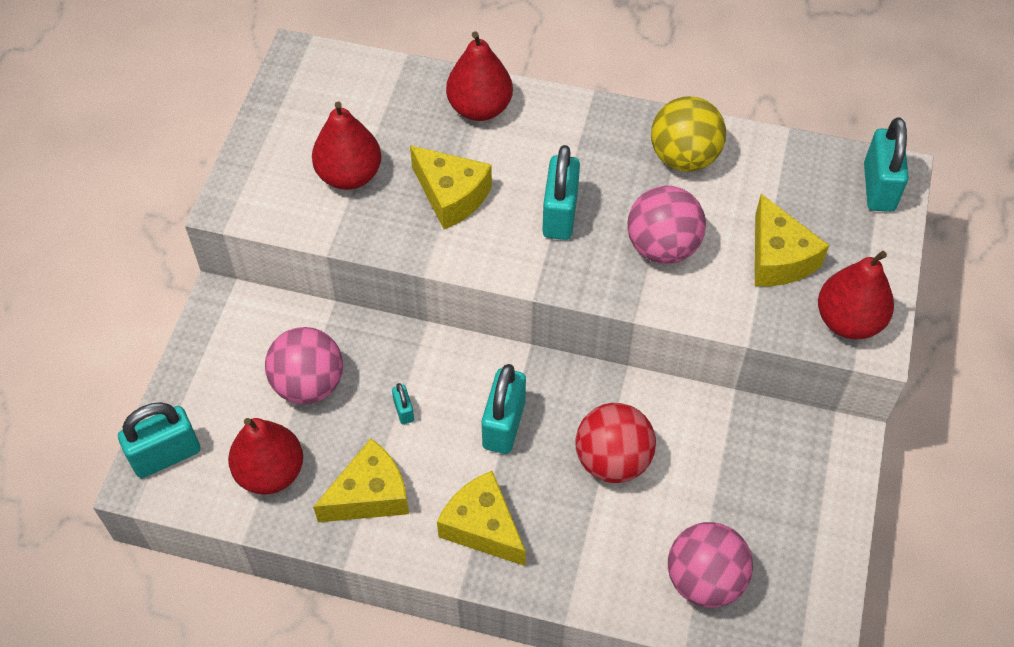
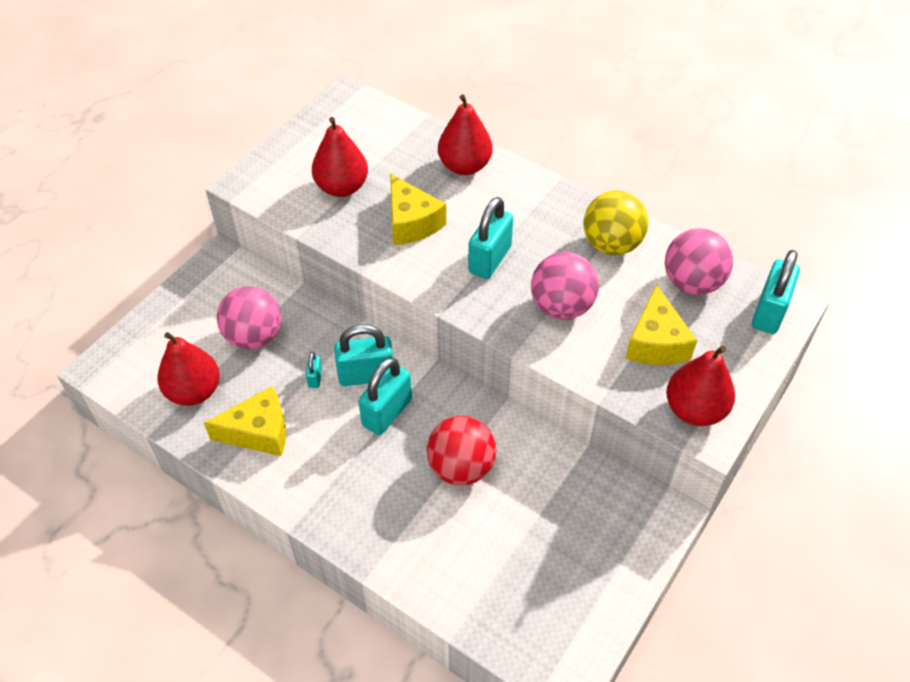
camera: 20 degrees right, 5 degrees down
turquoise padlock [118,402,200,478] -> turquoise padlock moved to [334,324,393,386]
yellow cheese [437,471,526,566] -> none
pink ball [668,522,753,608] -> pink ball moved to [665,228,733,295]

